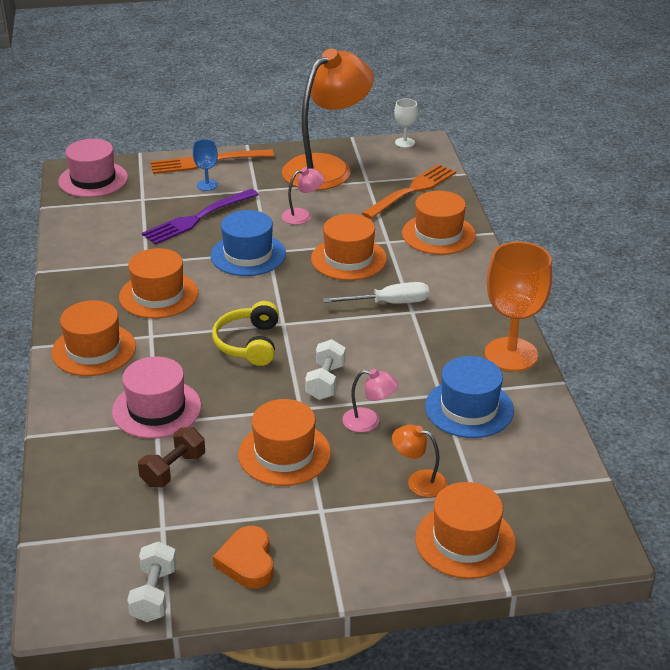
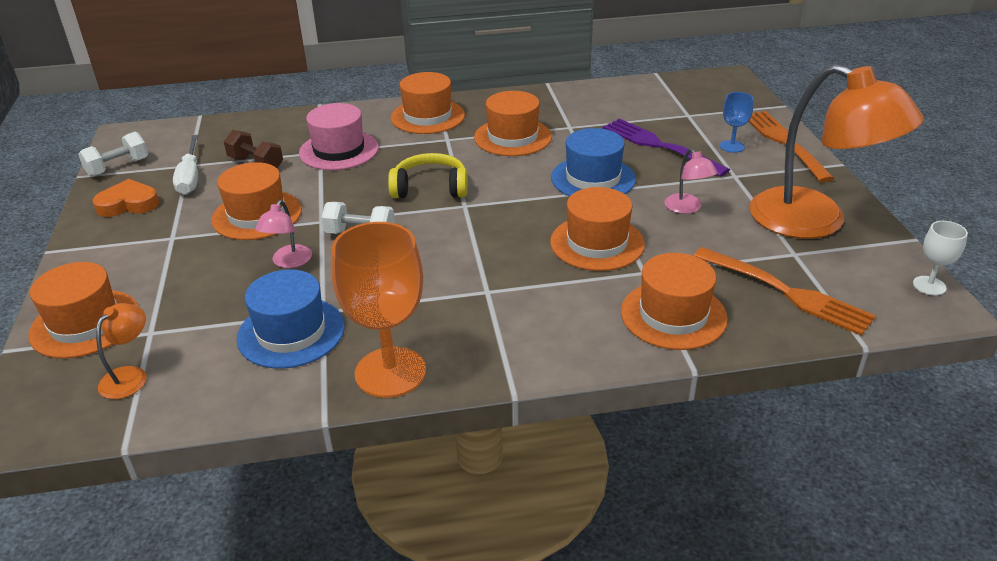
camera: 90 degrees right, 0 degrees up
pink hat [58,139,128,197] -> none
white dumbbell [127,541,177,622] -> white dumbbell turned 45 degrees counterclockwise [78,132,148,177]
white screwdriver [323,282,429,304] -> white screwdriver moved to [173,135,198,195]
orange lamp [392,425,447,497] -> orange lamp moved to [96,303,147,399]

